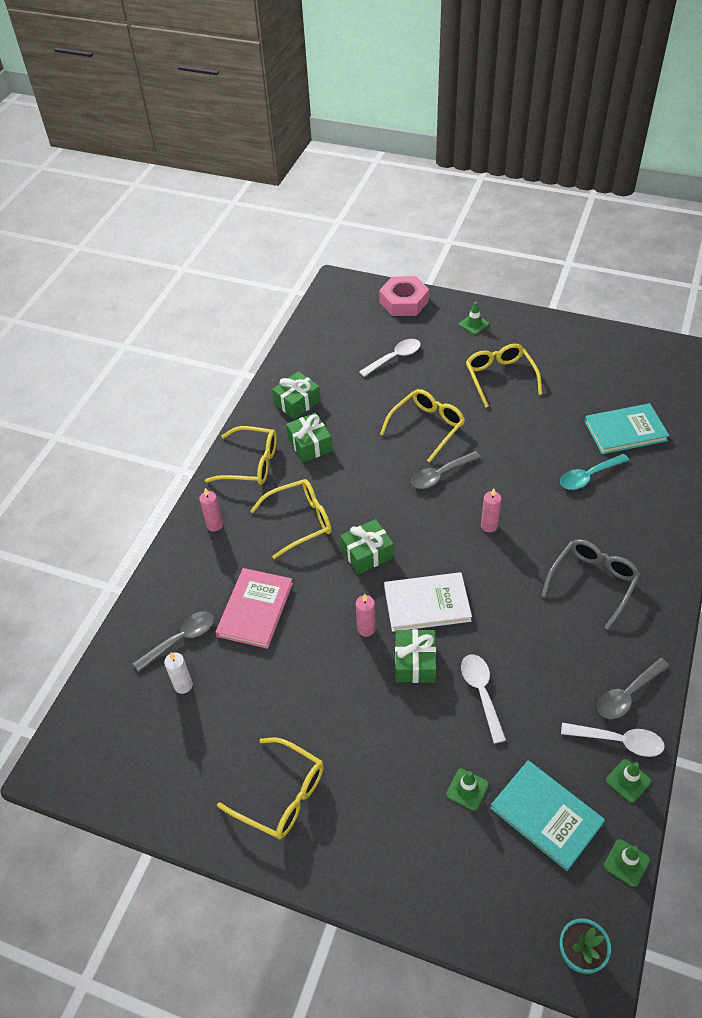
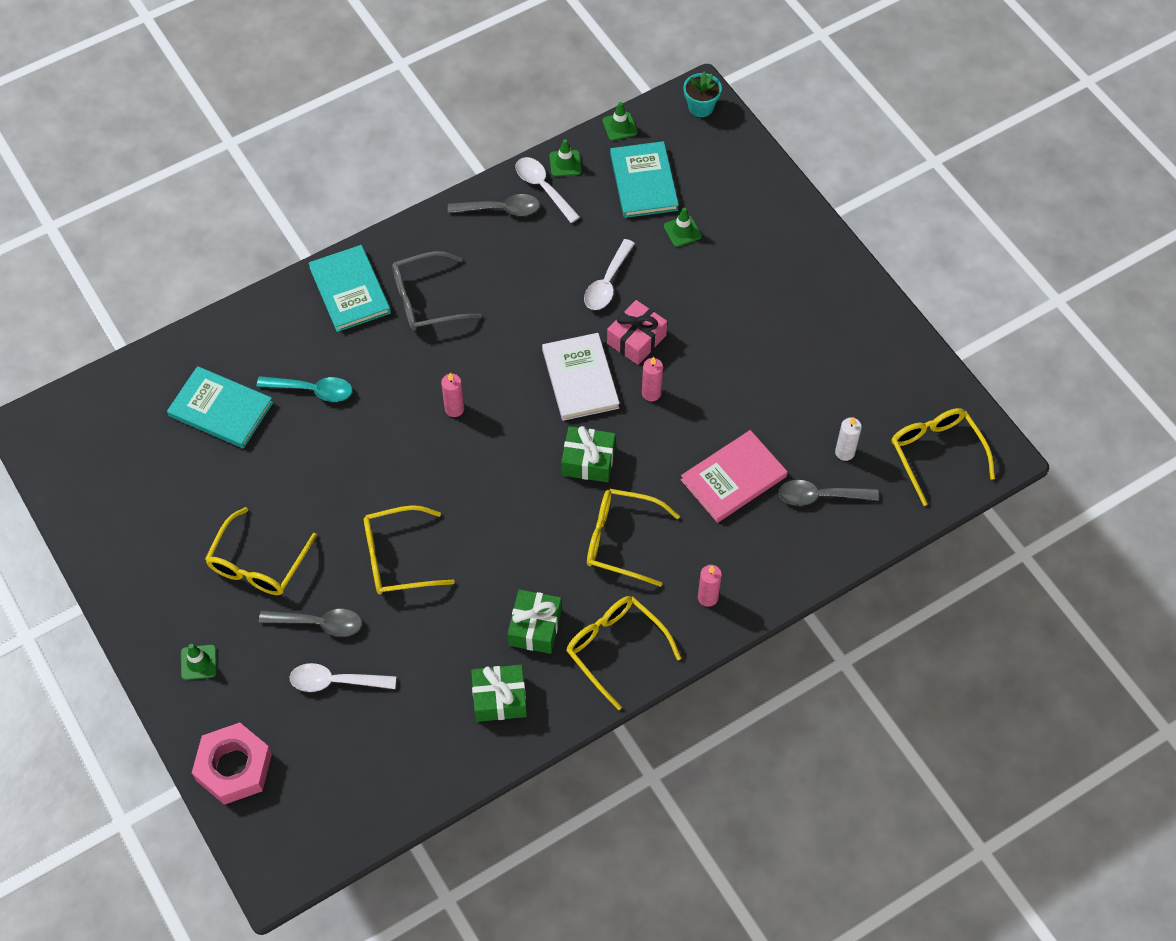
camera: 145 degrees left, 10 degrees up
yellow glasses [217,738,324,839] -> yellow glasses moved to [891,408,995,506]
white book [384,572,472,632] -> white book turned 45 degrees clockwise [542,333,620,421]
green gift [395,629,436,683] -> pink gift [607,300,667,365]
grey spoon [411,451,481,489] -> grey spoon moved to [259,609,362,637]
none -> turquoise book [309,245,391,332]

